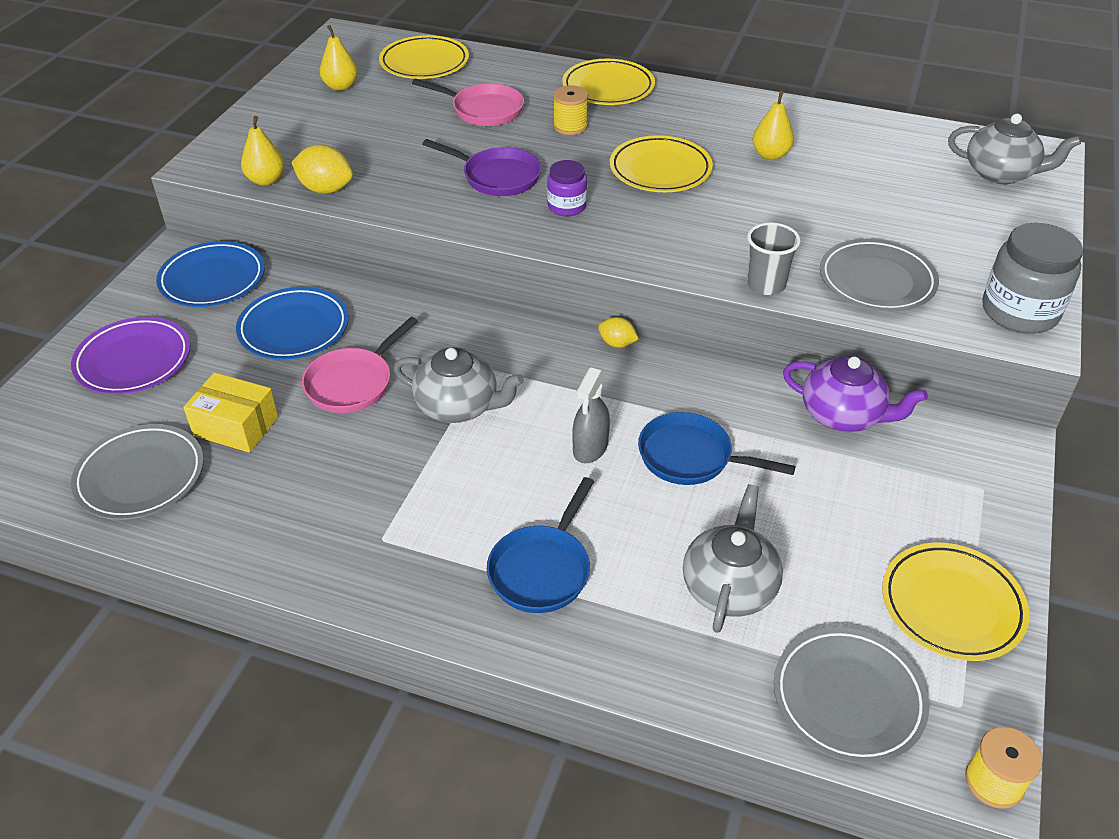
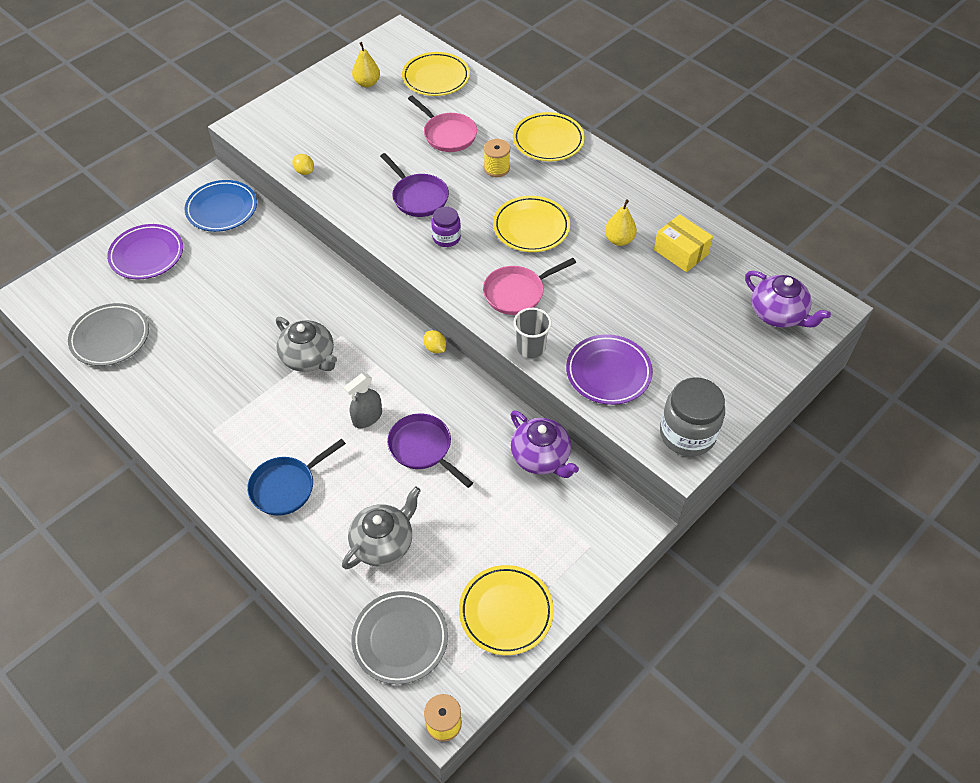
camera: 25 degrees right, 10 degrees up
yellow box [183,372,278,453] -> yellow box moved to [654,214,713,272]
blue plate [236,287,349,360] -> none
yellow pear [241,116,285,186] -> none
yellow lemon [291,145,353,194] -> yellow lemon [292,154,314,175], size x0.60
pink pan [302,317,418,413] -> pink pan moved to [483,258,576,315]
blue pan [638,412,796,485] -> purple pan [387,413,473,488]
grey plate [820,239,939,312] -> purple plate [566,334,653,405]
grey teapot [948,114,1081,184] -> purple teapot [745,271,831,328]

